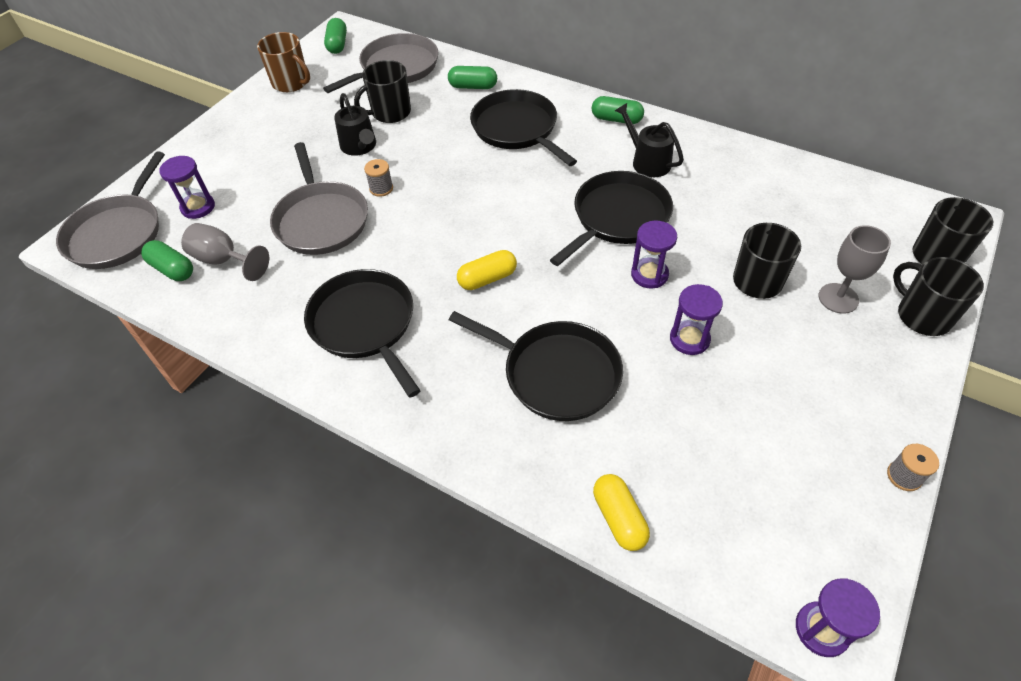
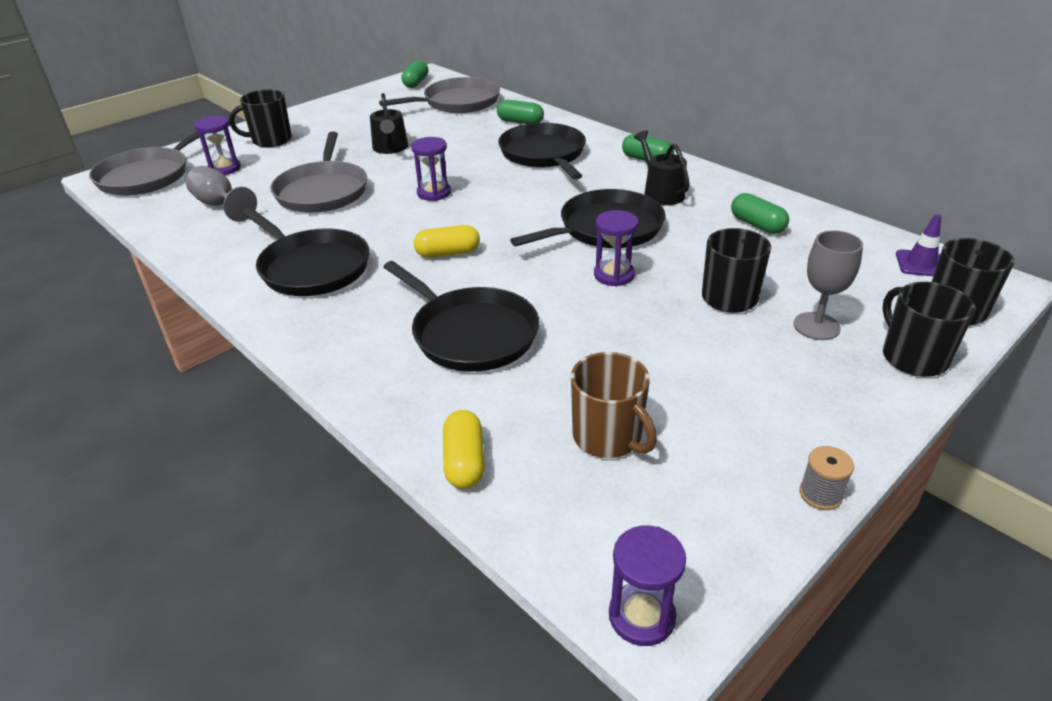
camera: 15 degrees right, 15 degrees down
green capsule [141,240,193,281] -> green capsule moved to [731,193,789,234]
brown mug [257,32,310,92] -> brown mug moved to [571,352,657,458]
black pan [304,269,421,398] -> black pan turned 150 degrees clockwise [242,208,370,296]
black mug [354,60,411,123] -> black mug moved to [229,89,292,147]
grey spool [364,159,393,197] -> none
purple hourglass [670,284,723,355] -> purple hourglass moved to [411,137,451,201]
none -> purple traffic cone [896,214,941,276]

